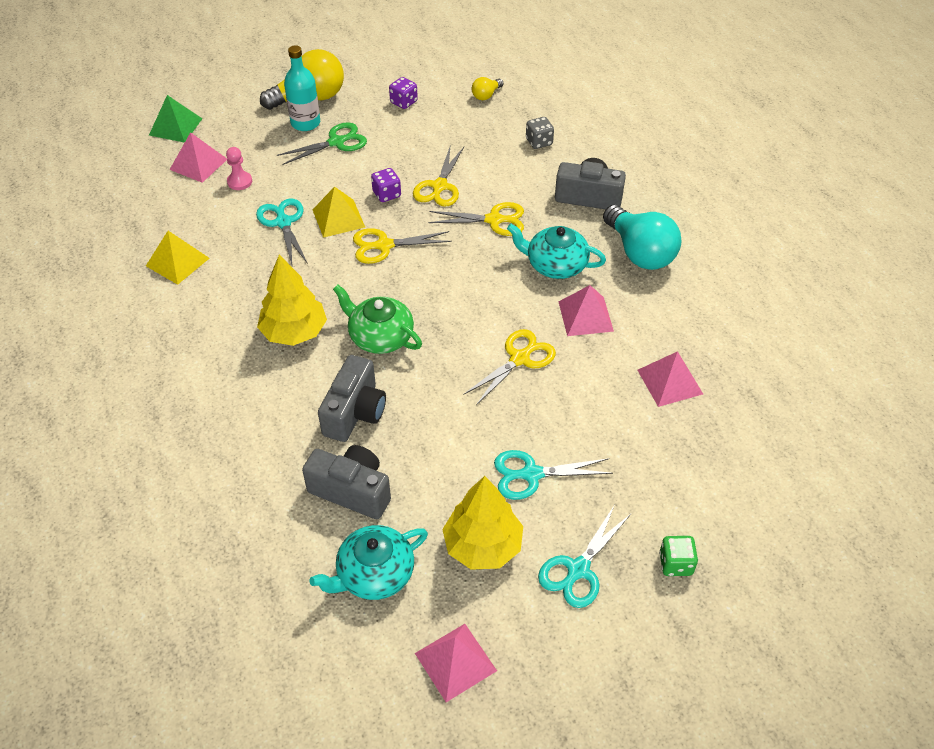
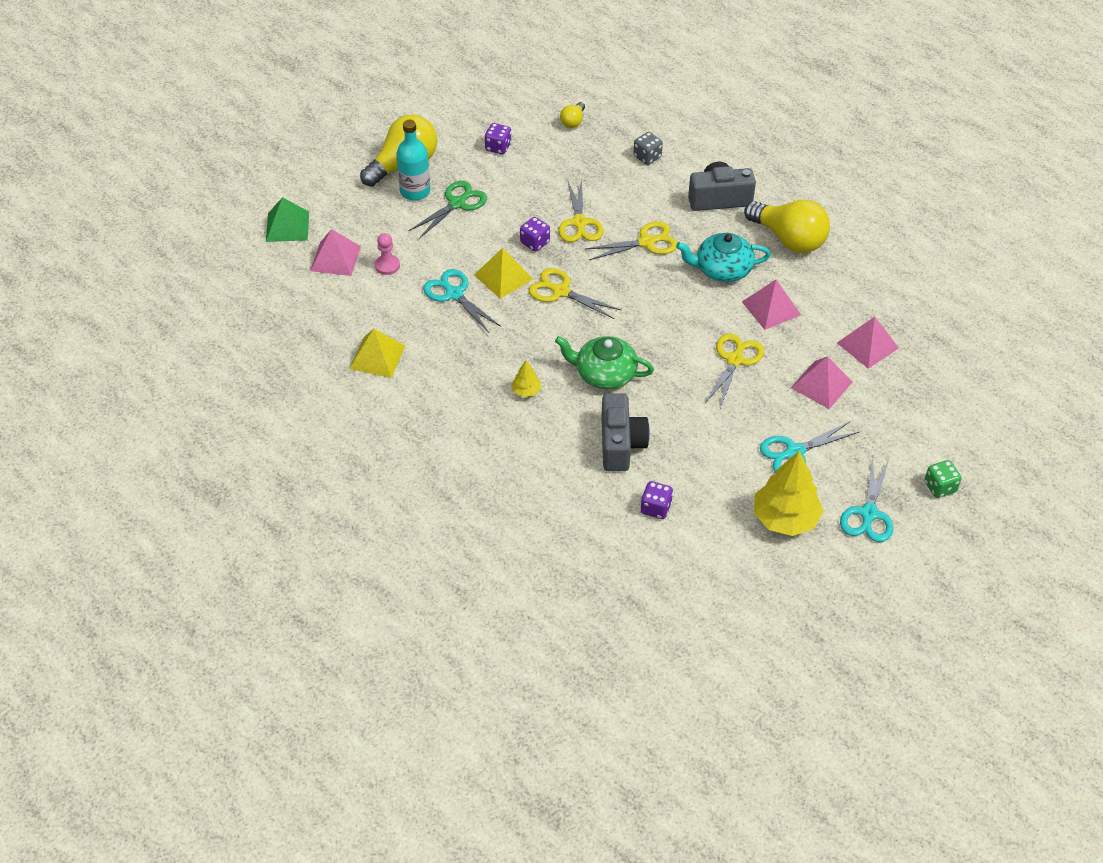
camera: 20 degrees left, 0 degrees up
yellow tree [257,255,327,346] -> yellow tree [511,360,541,397], size x0.46
grey camera [302,445,391,519] -> purple dice [641,481,673,519]
turquoise teapot [309,525,428,600] -> none
yellow scissors [353,228,452,264] -> yellow scissors turned 60 degrees clockwise [529,268,621,319]
pink pyramid [415,624,497,702] -> pink pyramid moved to [791,356,852,409]
turquoise light bulb [603,205,681,270] -> yellow light bulb [744,200,830,253]

